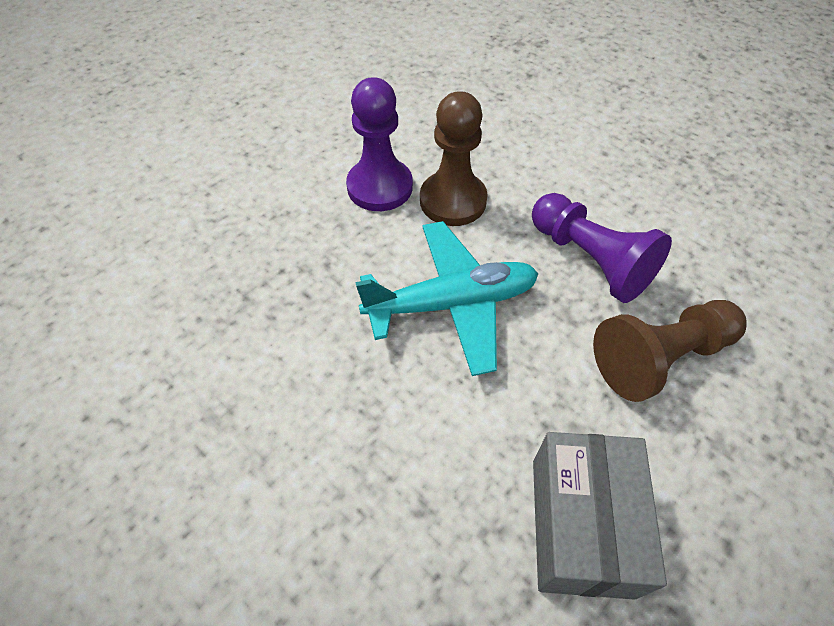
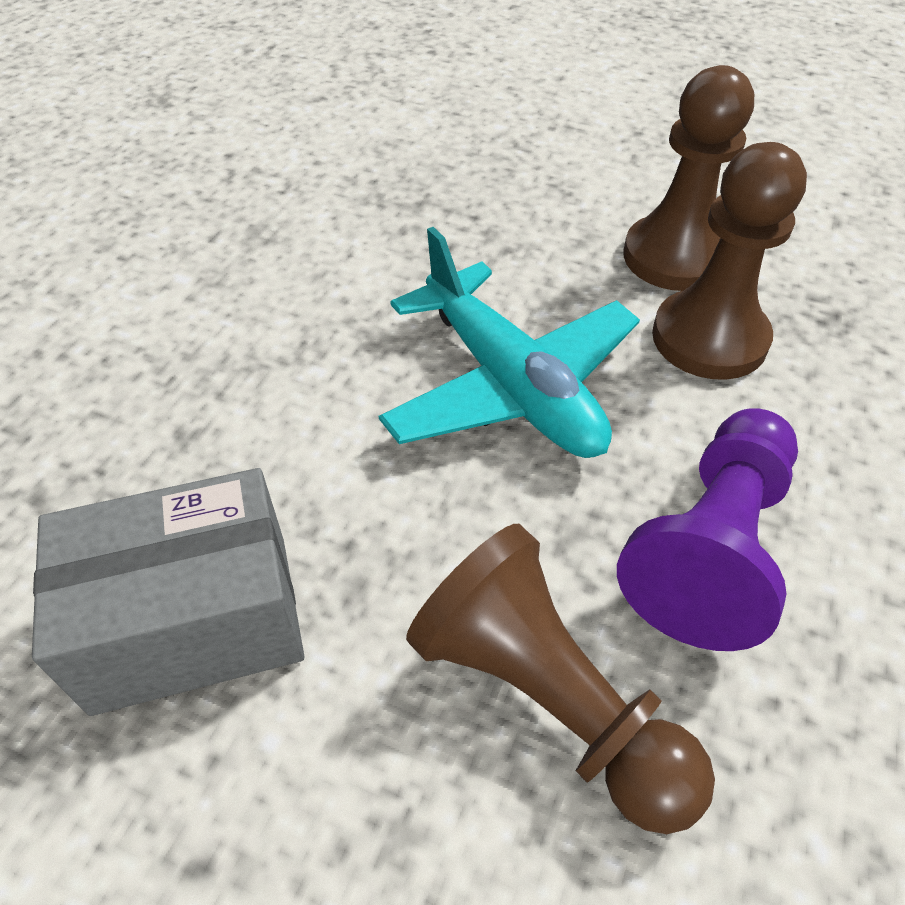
camera: 70 degrees right, 5 degrees down
purple pawn [346,77,413,211] -> brown pawn [623,65,754,291]

